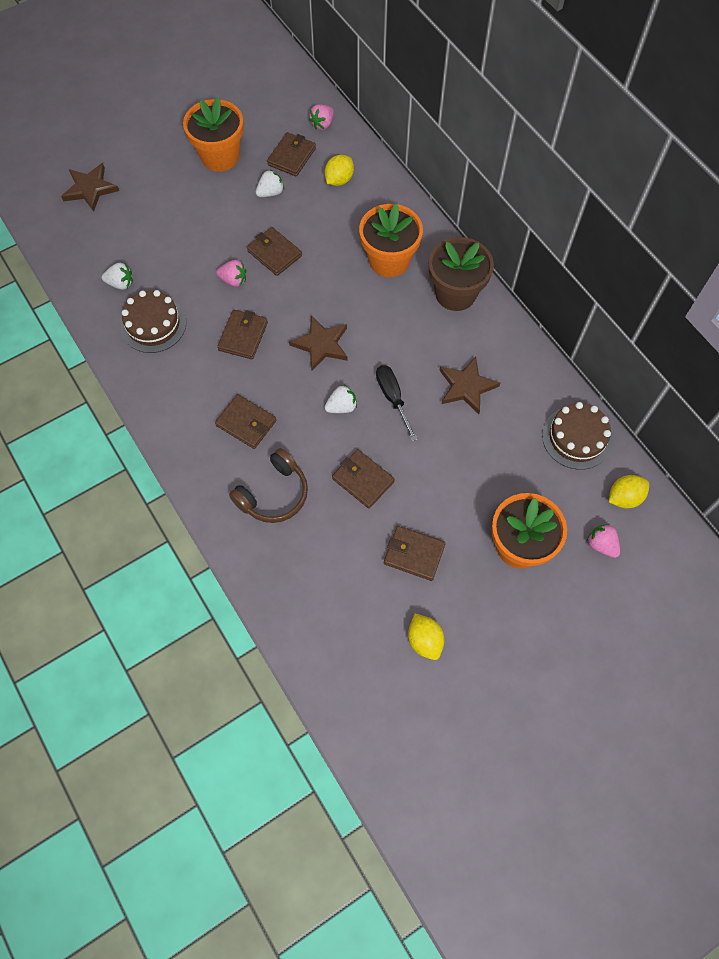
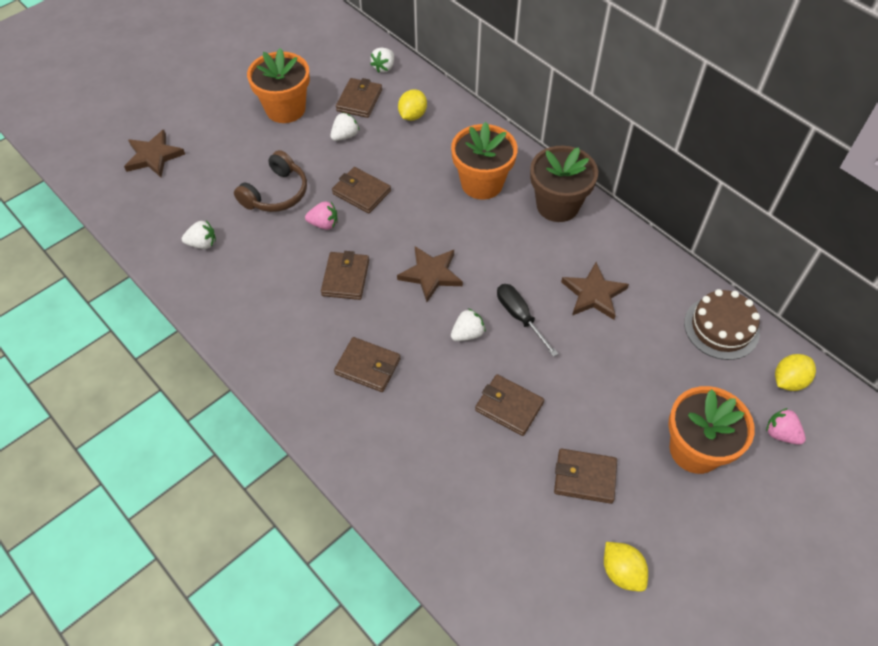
camera: 10 degrees left, 10 degrees down
brown cake [120,290,186,353] -> none
brown headphones [229,448,308,523] -> brown headphones moved to [234,150,307,212]
pink strawberry [309,104,334,130] -> white strawberry [370,47,394,73]

